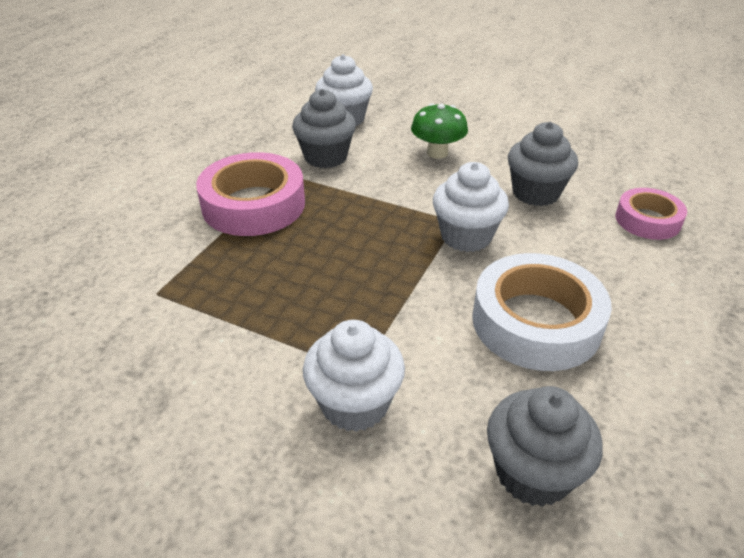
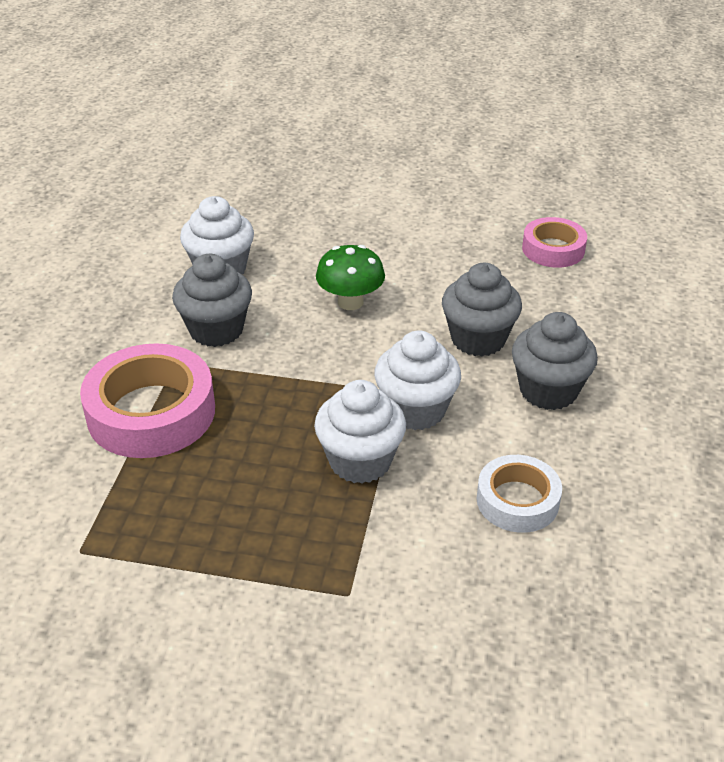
camera: 15 degrees left, 0 degrees up
white cupcake [303,320,405,432] -> white cupcake moved to [314,380,406,484]
white tape [472,253,612,371] -> white tape [476,455,562,533], size x0.59
grey cupcake [487,386,603,507] -> grey cupcake moved to [512,312,598,410]
pink tape [615,188,687,240] -> pink tape moved to [522,217,587,268]

